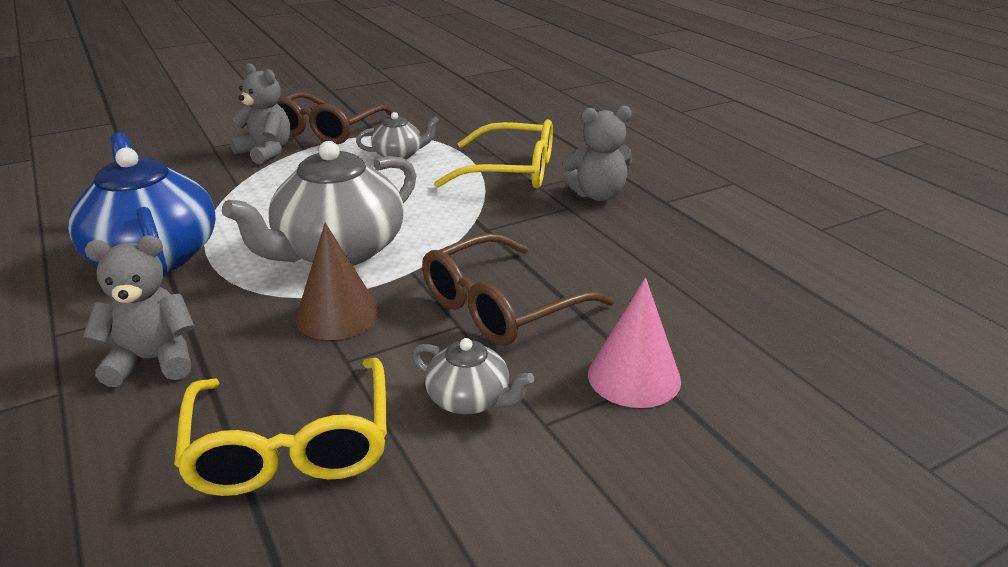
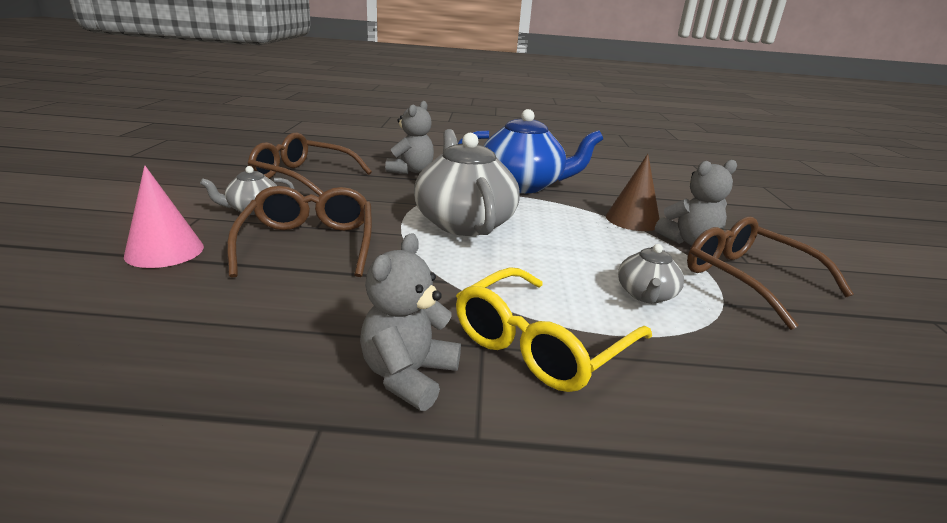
camera: 120 degrees right, 5 degrees down
yellow glasses [174,358,387,496] -> brown glasses [248,133,372,196]
brown cone [296,223,380,340] -> brown cone moved to [606,154,660,231]

